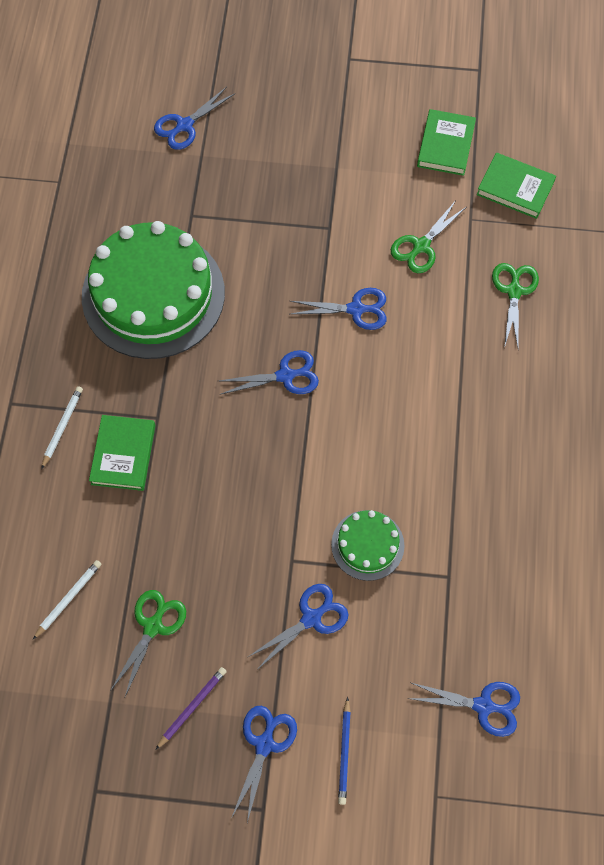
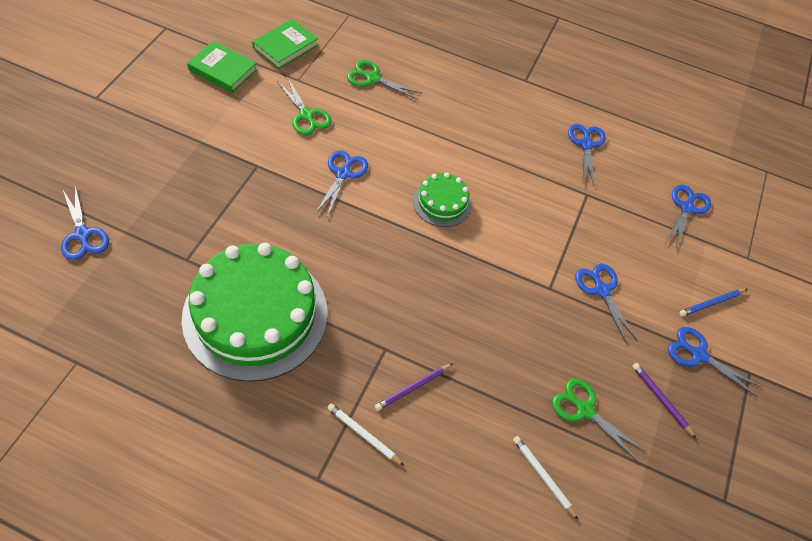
camera: 80 degrees left, 10 degrees down
green book [89,415,156,491] -> purple pencil [375,363,453,411]
blue scissors [219,350,319,395] -> blue scissors moved to [568,124,606,186]
green cake [331,510,404,581] -> green cake moved to [413,173,472,227]
blue pencil [338,697,351,805] -> blue pencil turned 135 degrees clockwise [679,289,747,317]

